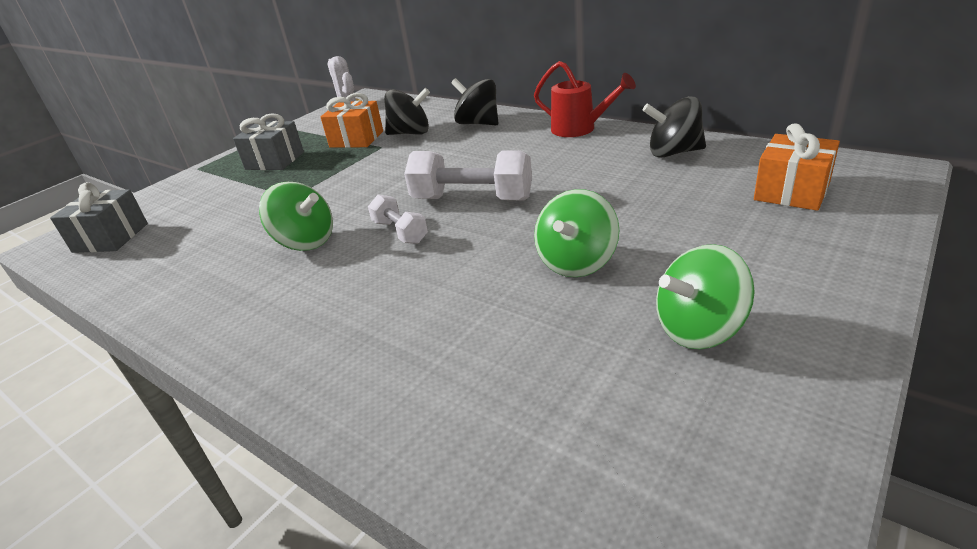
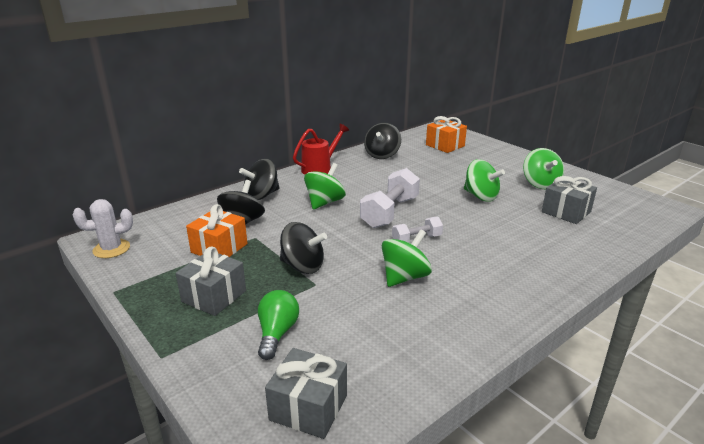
camera: 80 degrees left, 5 degrees down
none -> green light bulb [258,290,299,360]
none -> black spinning top [280,222,327,274]
none -> green spinning top [304,163,346,210]
none -> grey gift [542,176,597,224]

